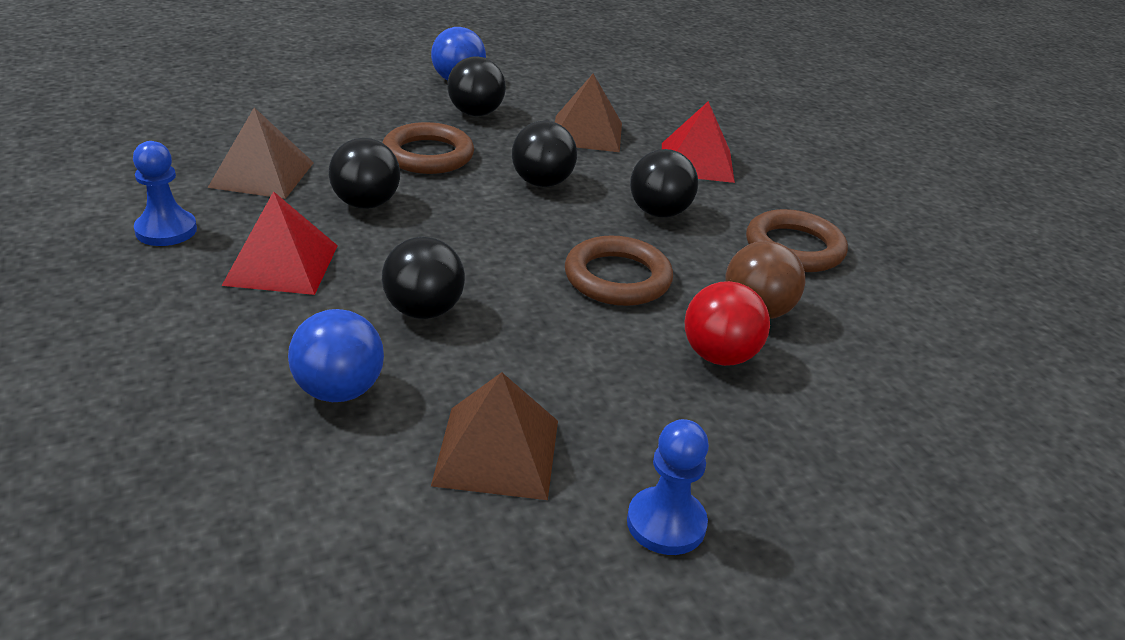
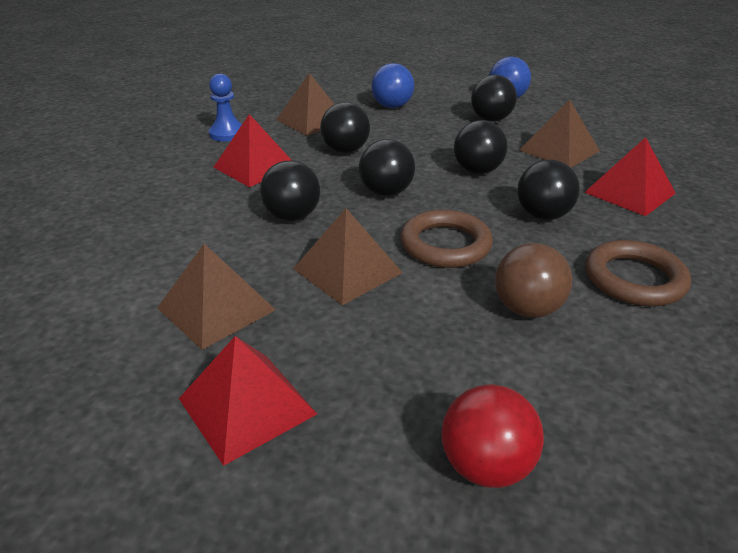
camera: 45 degrees right, 0 degrees up
blue ball [288,309,384,402] -> blue ball moved to [371,63,414,108]
brown ring [383,122,474,174] -> none
blue pawn [627,419,709,555] -> red pyramid [179,336,317,466]
red ball [684,281,770,366] -> red ball moved to [442,384,544,488]
none -> brown pyramid [293,208,403,305]
none -> black ball [359,139,415,196]

